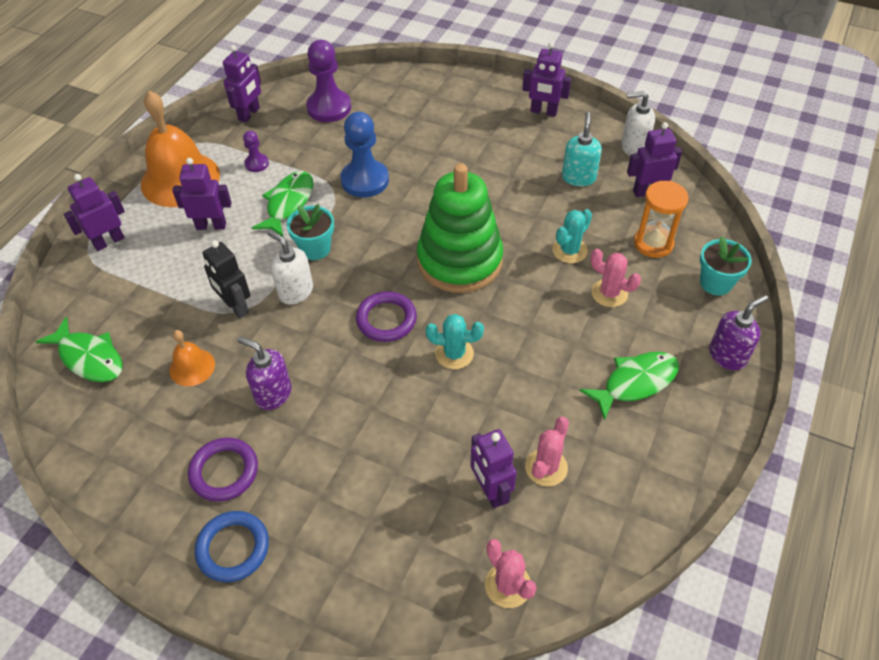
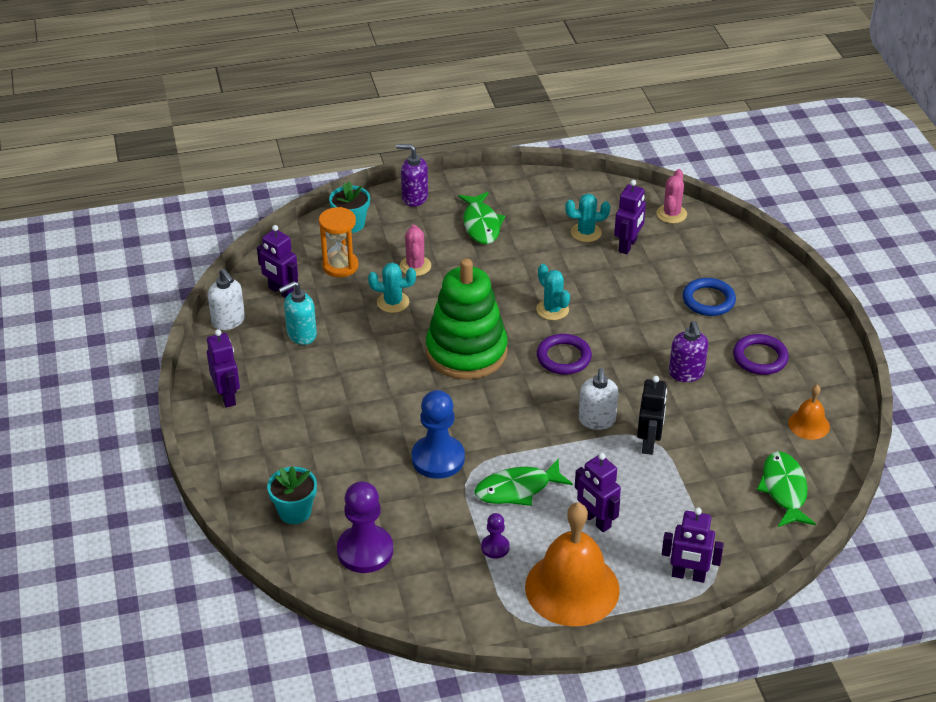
camera: 130 degrees left, 10 degrees down
orange bell [169,330,215,386] -> orange bell moved to [788,385,830,440]
blue ring [195,511,269,582] -> blue ring moved to [682,278,736,316]
purple robot [223,45,261,123] -> none
turquoise flower pot [287,204,334,260] -> turquoise flower pot moved to [267,466,317,524]
pink cactus [525,417,569,487] -> turquoise cactus [565,194,610,242]
green fish [580,352,679,421] -> green fish turned 120 degrees counterclockwise [458,192,505,244]

